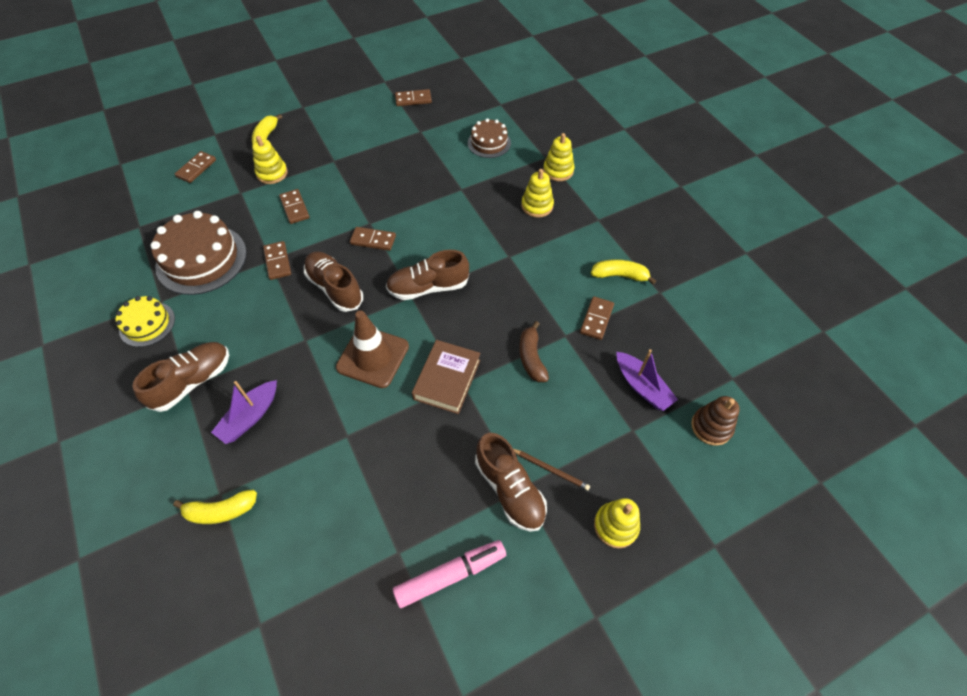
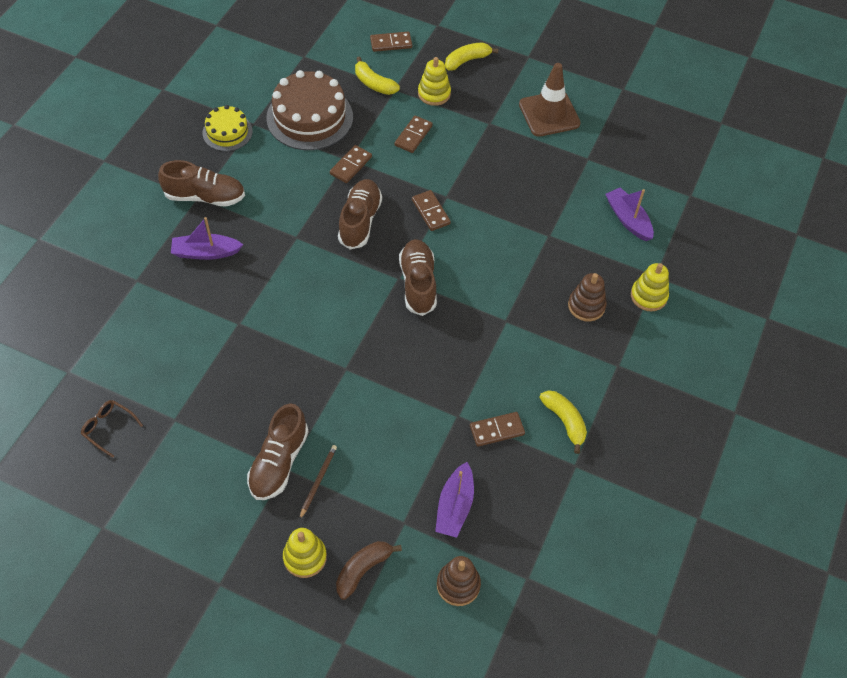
camera: 50 degrees right, 0 degrees up
yellow banana [173,490,257,524] -> yellow banana moved to [355,57,400,95]
brown traffic cone [336,310,409,388] -> brown traffic cone moved to [519,63,581,137]
brown shoe [386,250,469,300] -> brown shoe turned 45 degrees clockwise [399,239,437,316]
pink marker [393,540,506,608] -> none
brown domino [395,89,432,106] -> none
brown book [412,340,481,414] -> none
brown cake [468,118,511,158] -> purple boat [605,187,654,241]
brown pencil [513,449,590,491] -> brown pencil turned 150 degrees counterclockwise [299,445,337,520]
brown banana [520,321,549,382] -> brown banana moved to [336,541,402,600]
yellow stacking toy [521,169,554,218] -> brown stacking toy [568,273,607,322]
none -> brown glasses [81,400,143,458]

